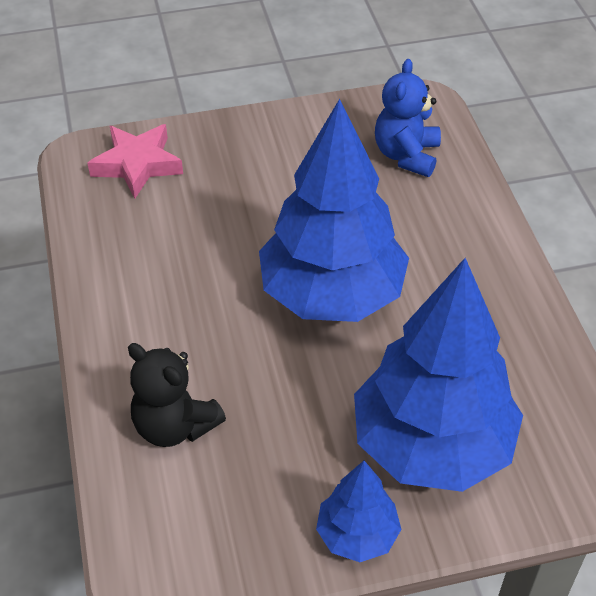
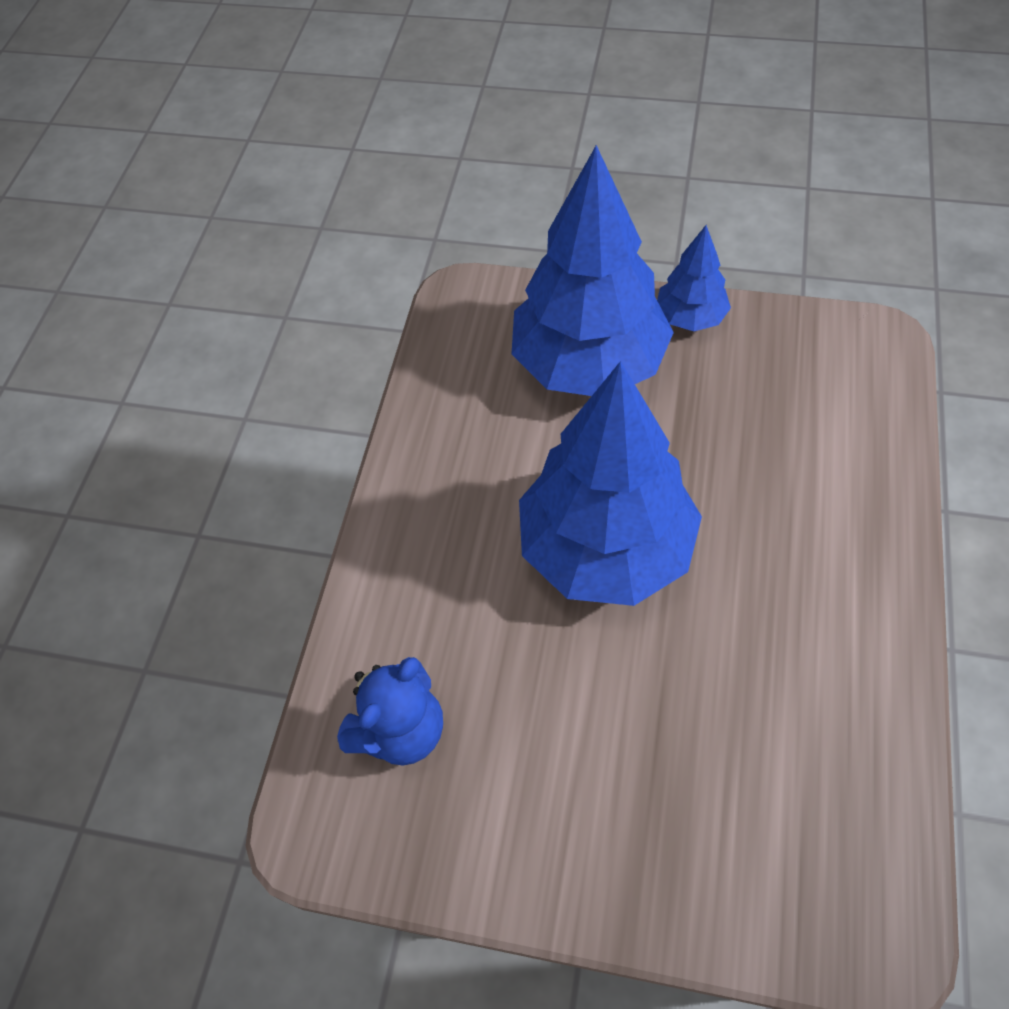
camera: 150 degrees left, 10 degrees up
pink star [87,124,183,199] -> none
black teddy bear [128,343,226,447] -> none

